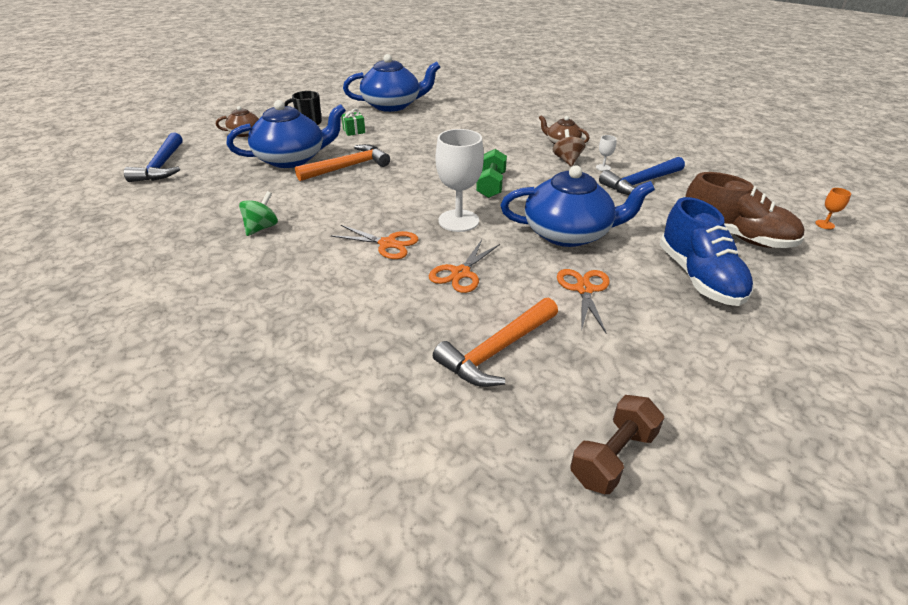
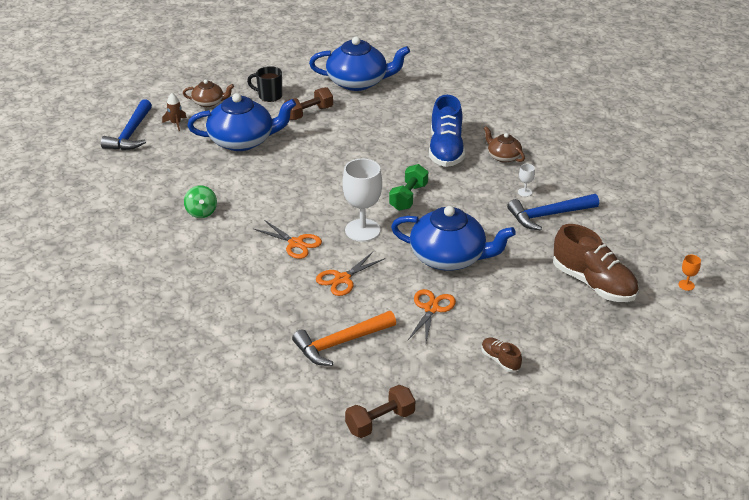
camera: 15 degrees right, 0 degrees up
green spinning top [239,191,278,236] -> green spinning top turned 120 degrees clockwise [184,185,217,218]
orange hammer [295,144,390,181] -> none
green gift [342,109,365,136] -> brown dumbbell [284,87,333,120]
brown spinning top [553,129,585,167] -> none
blue shoe [660,197,754,306] -> blue shoe moved to [429,95,465,167]
none -> brown rocket [162,93,187,131]
none -> brown shoe [481,338,522,372]

